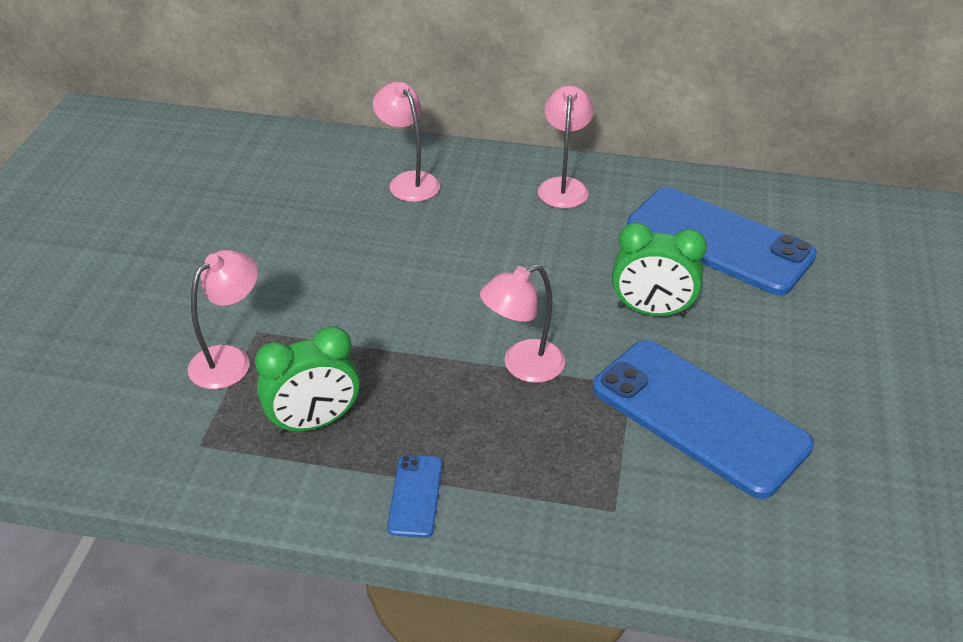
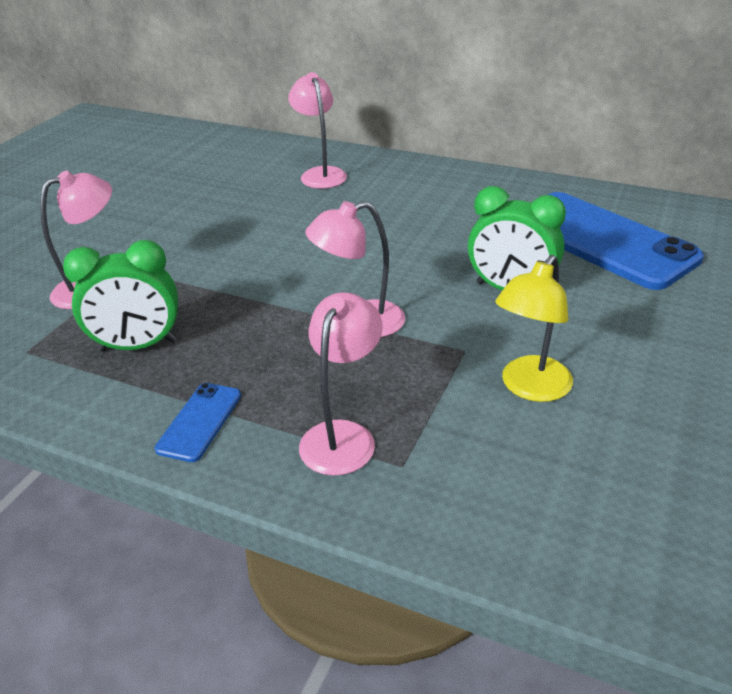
camera: 15 degrees right, 5 degrees down
pink lamp [538,86,594,208] -> pink lamp moved to [299,292,383,476]
blue phone [593,340,814,499] -> yellow lamp [495,255,573,402]

